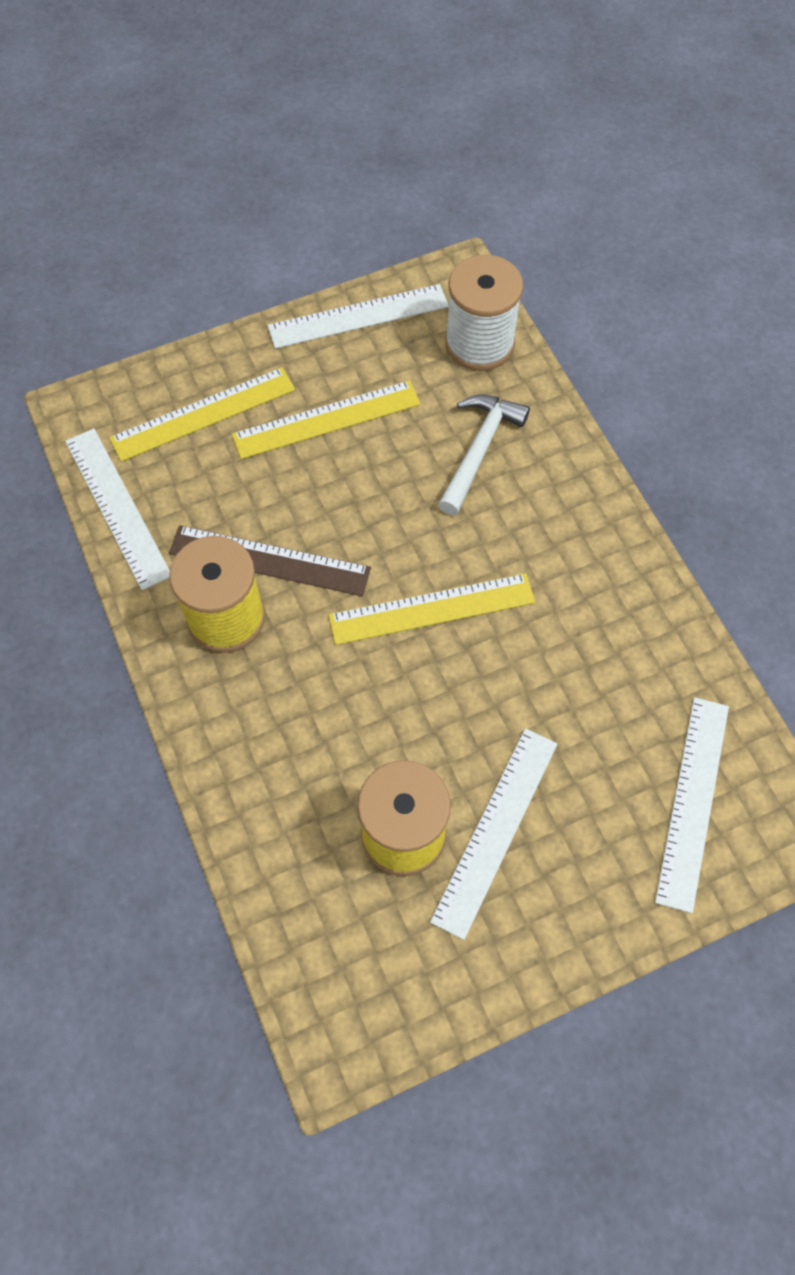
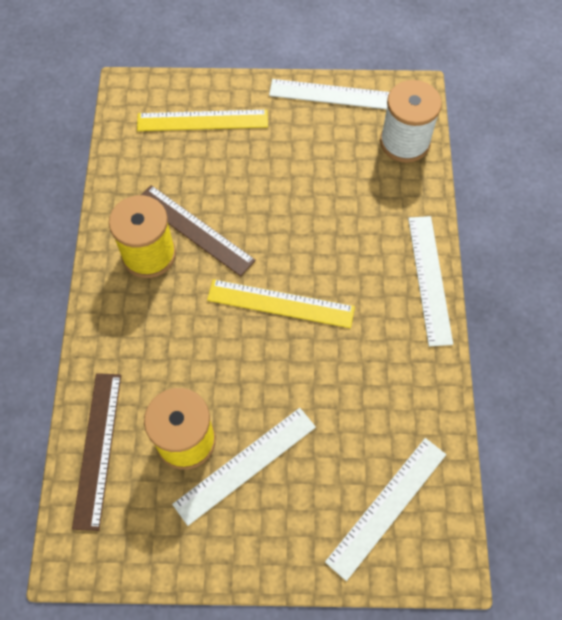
camera: 25 degrees right, 0 degrees up
white ruler [65,428,170,590] -> white ruler moved to [408,216,453,346]
yellow ruler [232,380,421,459] -> none
white hammer [438,395,530,515] -> none
none -> brown ruler [72,373,121,531]

